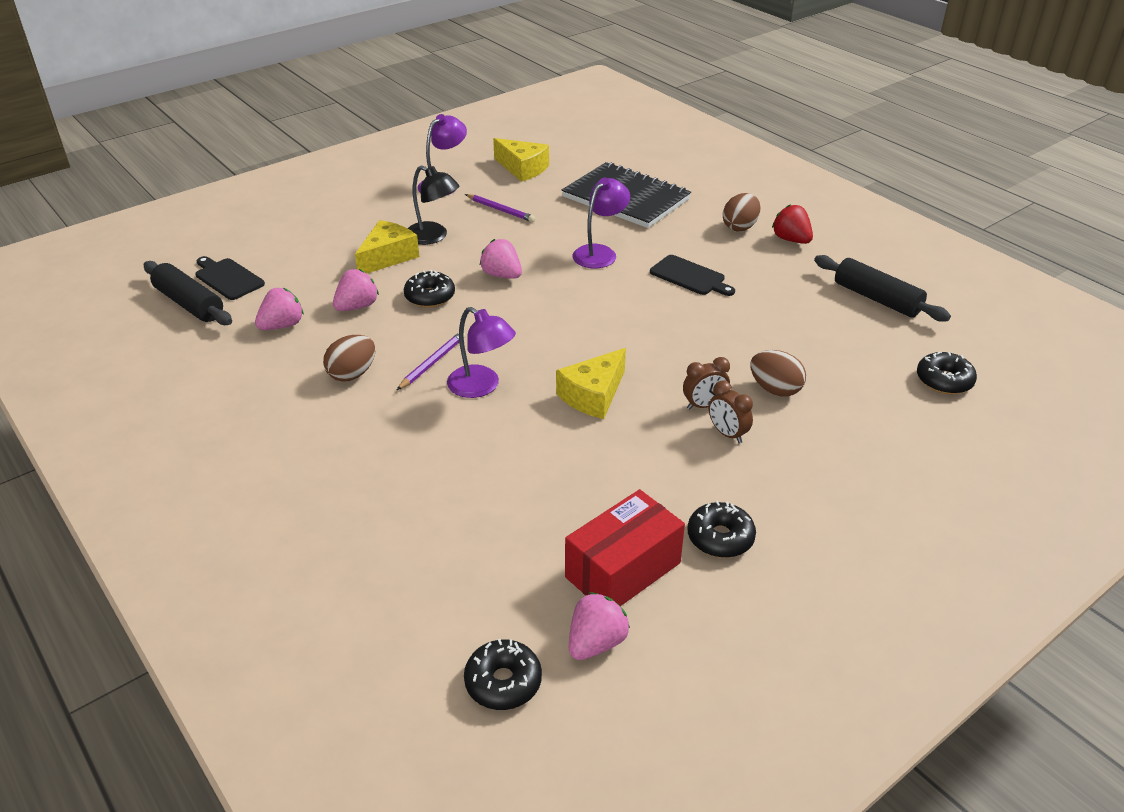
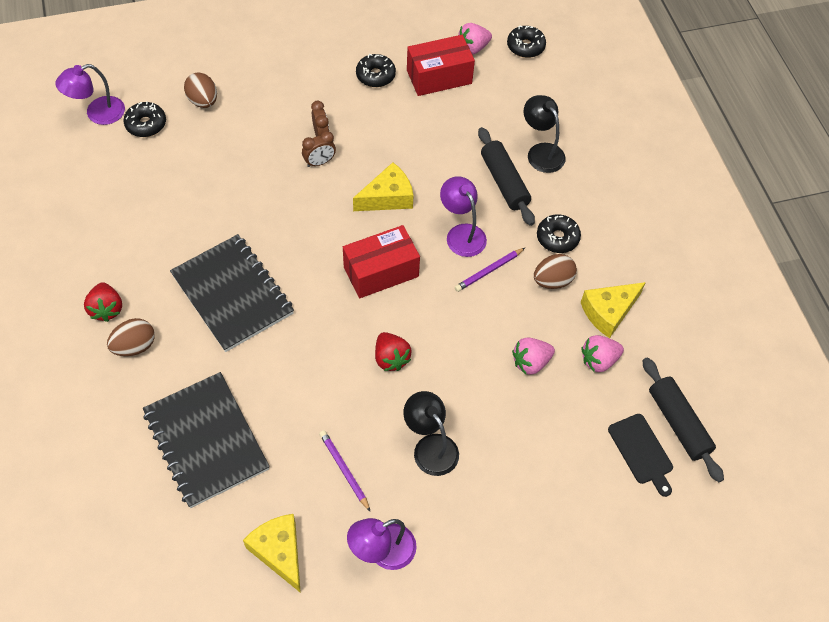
camera: 160 degrees left, 20 degrees up
yellow cheese [355,220,419,274] -> yellow cheese moved to [581,282,646,338]
black donut [404,270,455,308] -> black donut moved to [537,214,581,253]
pink strawberry [480,239,522,278] -> red strawberry [375,332,411,371]
purple lamp [572,178,630,268] -> purple lamp moved to [55,64,125,125]
black cutting board [650,255,735,296] -> black notebook [170,234,294,352]
brown clock [683,357,730,410] -> brown clock turned 150 degrees clockwise [302,131,336,167]
brown egg [750,350,806,397] -> brown egg moved to [184,73,217,108]
black rolling pin [814,255,951,322] -> black rolling pin moved to [478,127,535,226]
none -> red box [343,225,420,298]
none -> black lamp [524,95,566,173]

